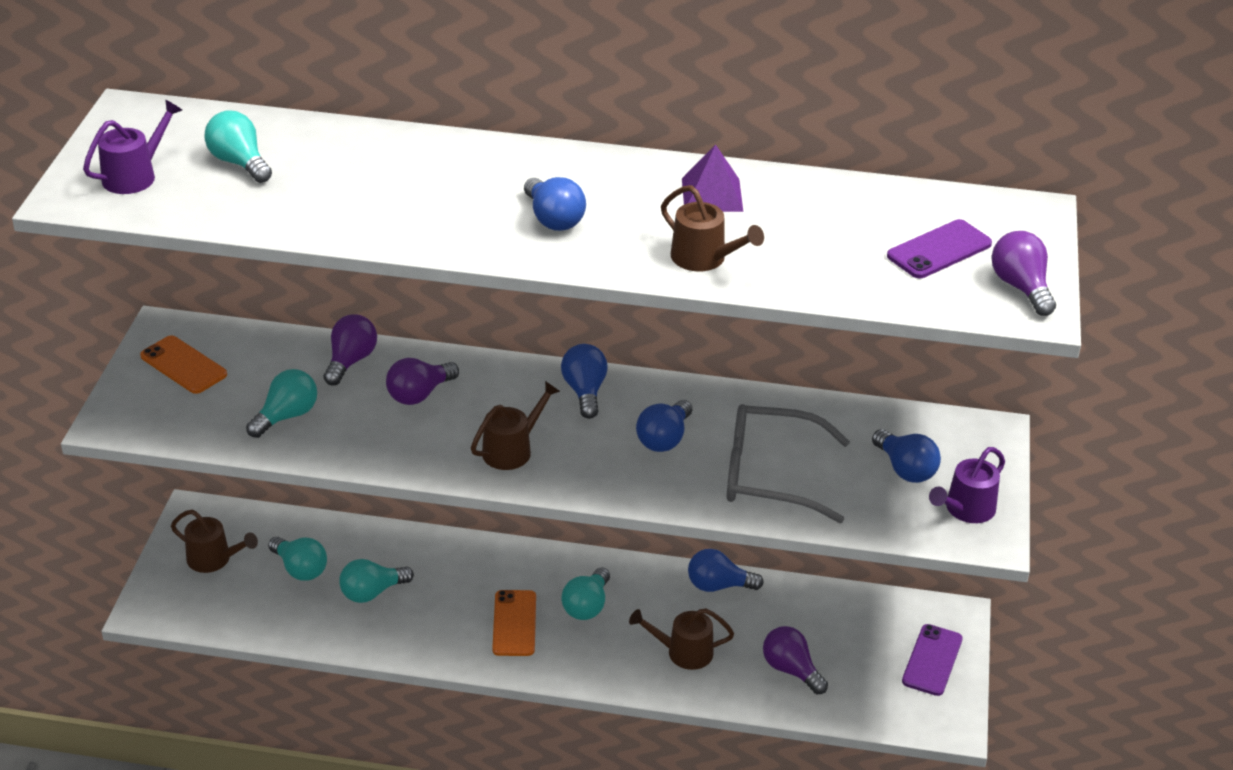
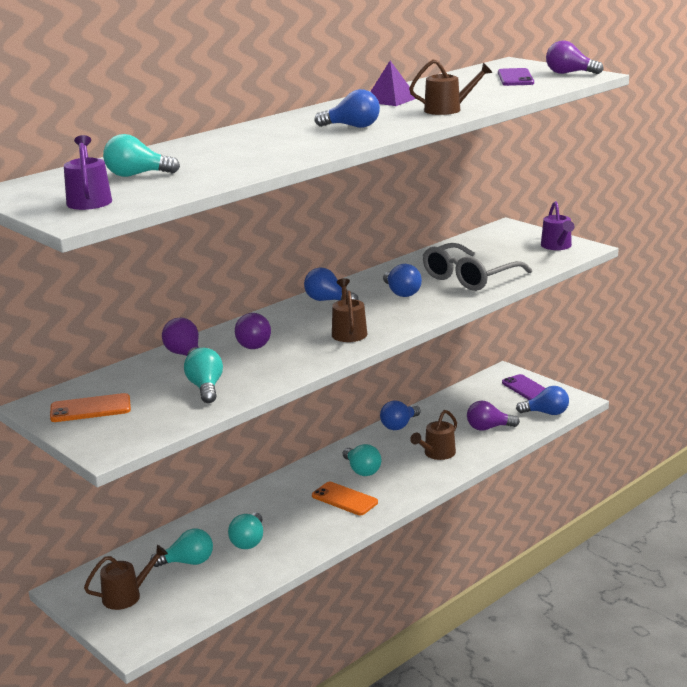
camera: 50 degrees left, 15 degrees down
blue light bulb [872,429,941,483] -> blue light bulb moved to [516,386,569,415]

